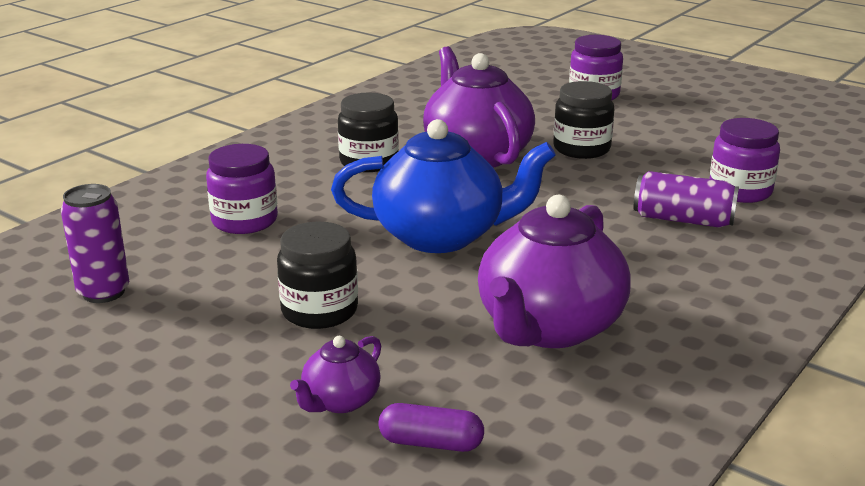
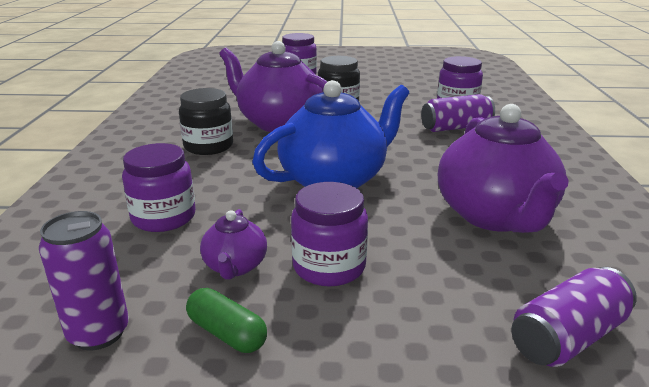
camera: 35 degrees left, 0 degrees up
black jar [277,222,358,329] -> purple jar [291,182,368,286]
purple teapot [290,336,381,413] -> purple teapot moved to [200,209,267,279]
purple capsule [378,403,484,452] -> purple can [511,267,637,367]
none -> green capsule [186,288,267,353]

